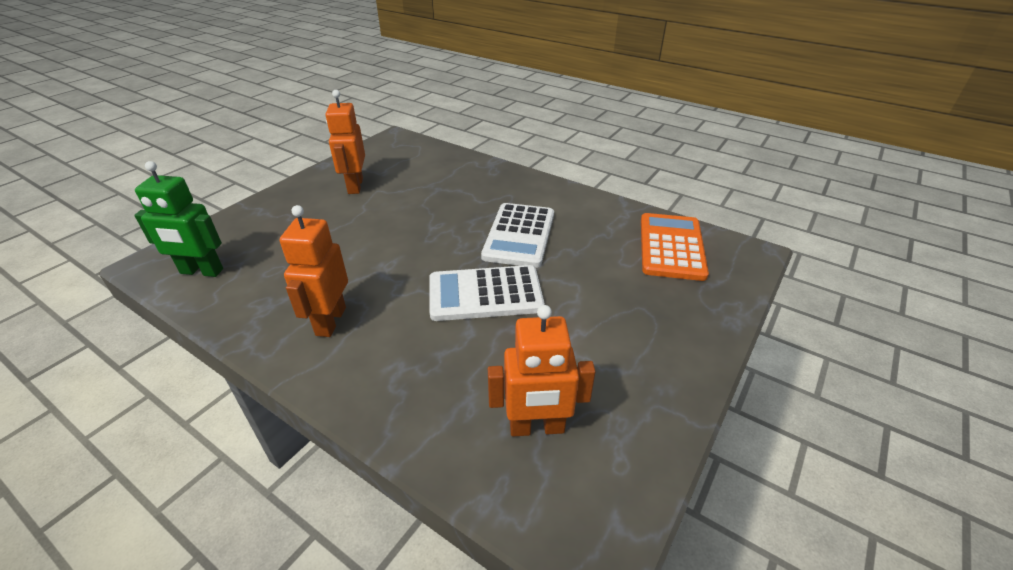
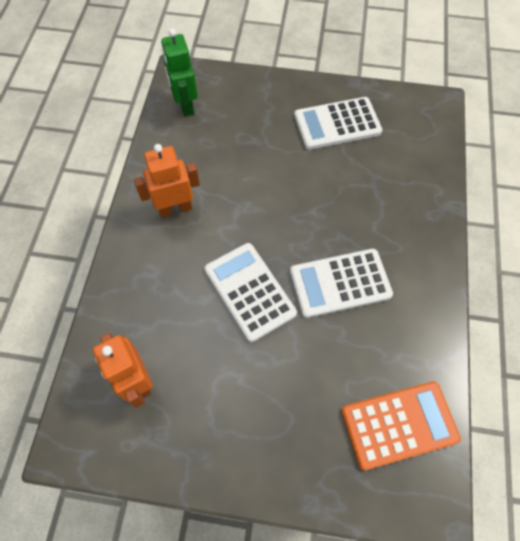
camera: 65 degrees right, 25 degrees up
orange robot [326,90,365,194] -> white calculator [294,97,382,150]

